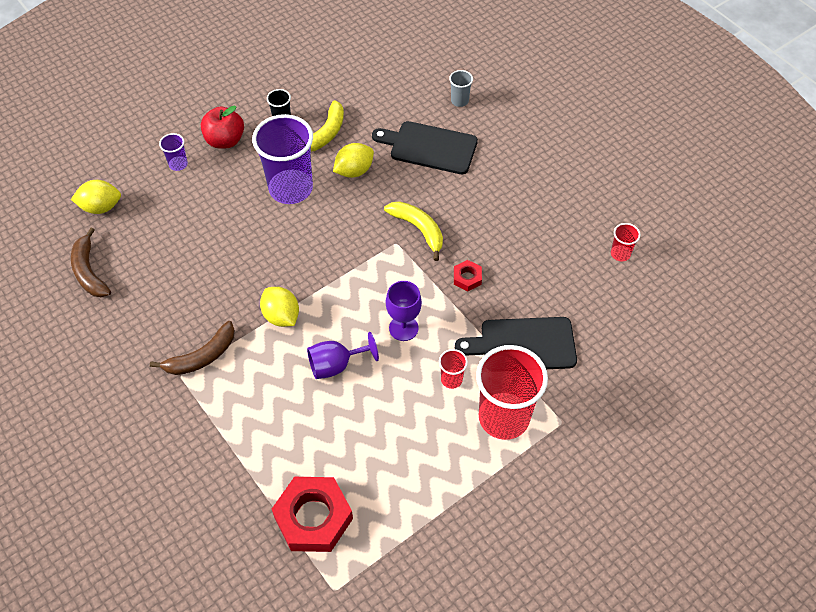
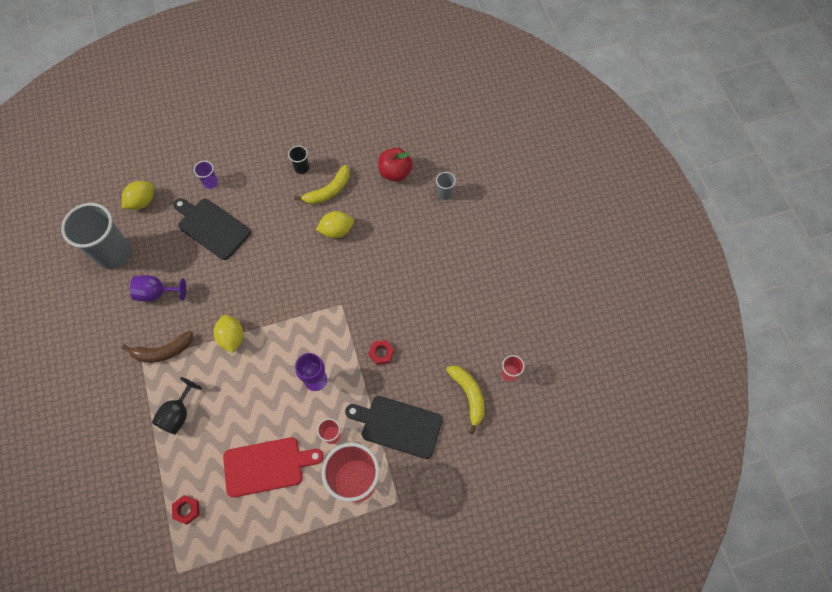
camera: 20 degrees right, 10 degrees up
yellow lemon [71,180,121,214] -> yellow lemon turned 60 degrees counterclockwise [122,181,154,210]
brown banana [71,228,111,297] -> grey cup [61,203,131,269]
red apple [201,106,244,149] -> red apple moved to [378,148,413,182]
purple cup [252,114,313,204] -> none
red nut [272,477,353,552] -> red nut [172,495,199,525], size x0.47
purple goblet [307,332,379,379] -> purple goblet moved to [130,275,186,302]
black cutting board [372,121,478,174] -> black cutting board moved to [173,198,251,260]
yellow banana [384,201,443,261] -> yellow banana moved to [446,365,484,434]
none -> black goblet [152,377,202,435]
none -> red cutting board [223,437,324,498]

